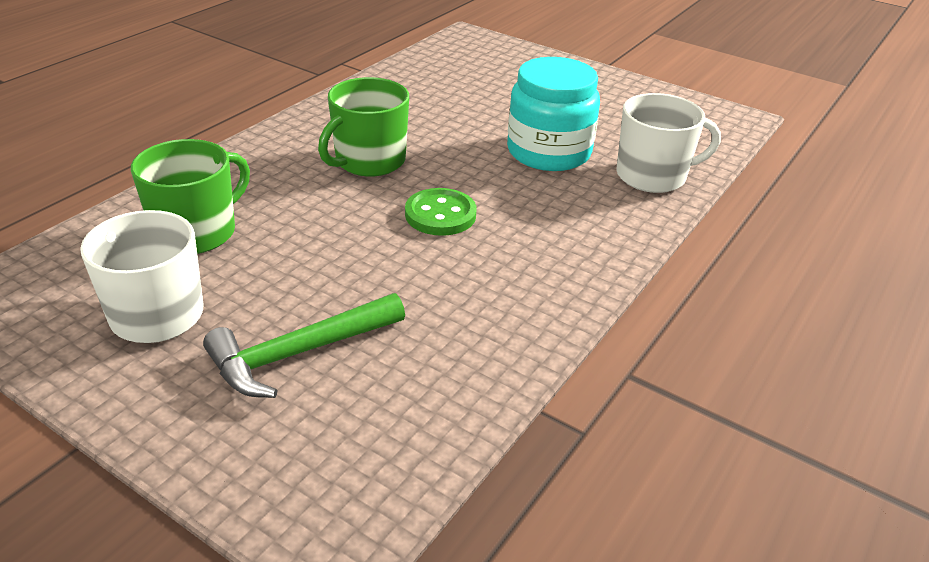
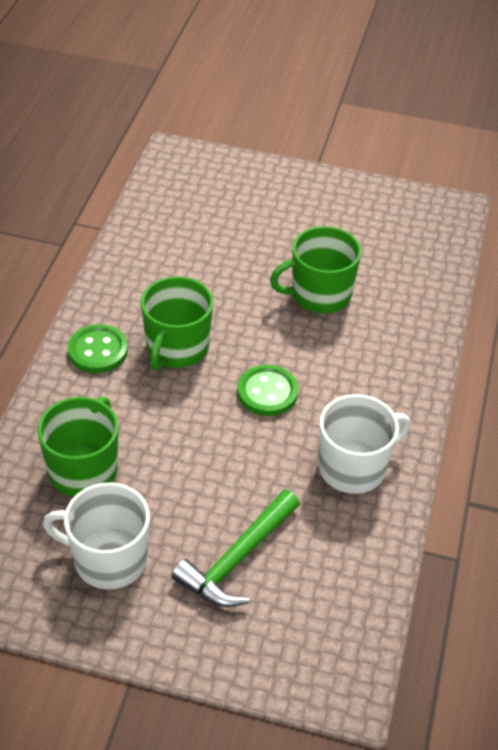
camera: 20 degrees left, 10 degrees up
turquoise jar [507,57,600,171] -> green mug [270,226,361,314]
white mug [616,93,721,193] -> white mug moved to [318,394,411,494]
none -> green button [68,324,128,373]

